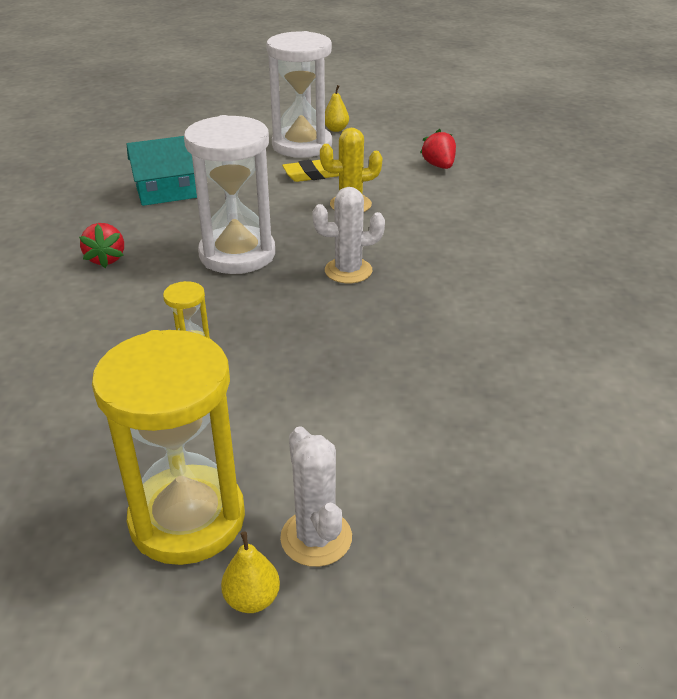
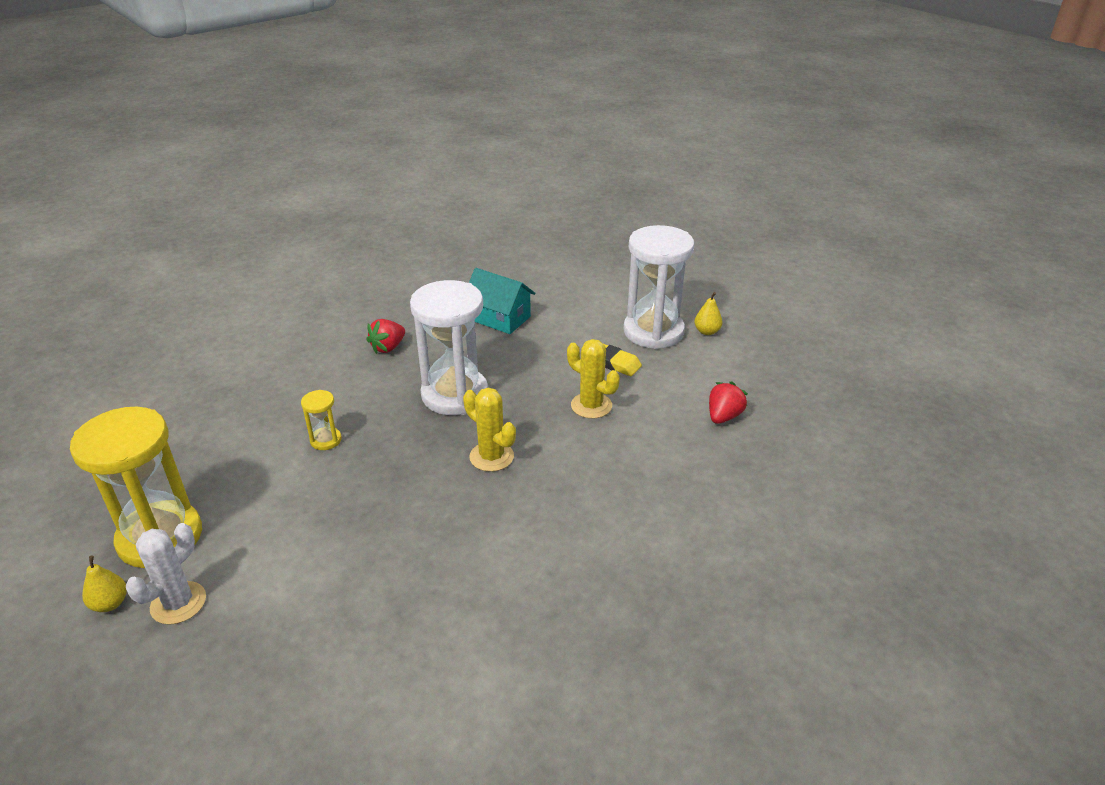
camera: 50 degrees right, 0 degrees up
white cactus [312,187,385,283] -> yellow cactus [463,388,516,472]

